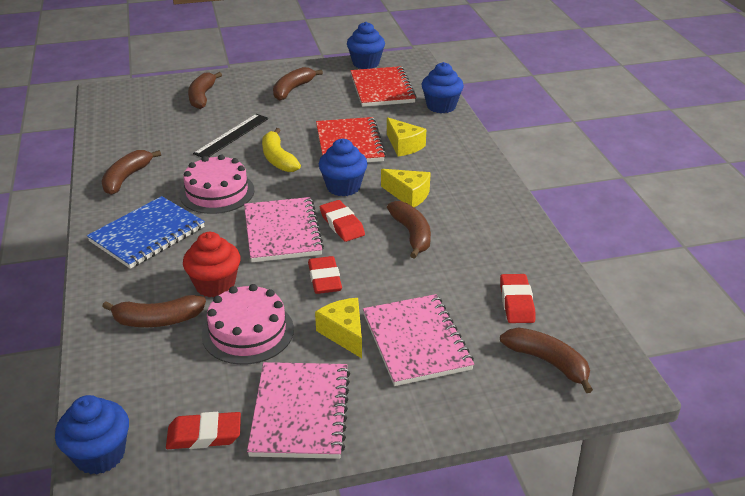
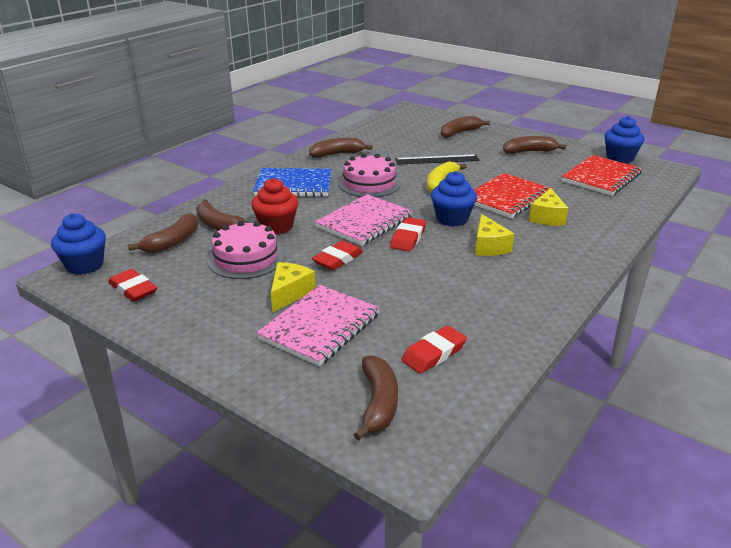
camera: 50 degrees right, 5 degrees down
pink notebook [247,362,350,459] -> none
brown banana [387,201,431,259] -> brown banana moved to [128,213,198,253]
blue cupcake [421,62,464,113] -> none

